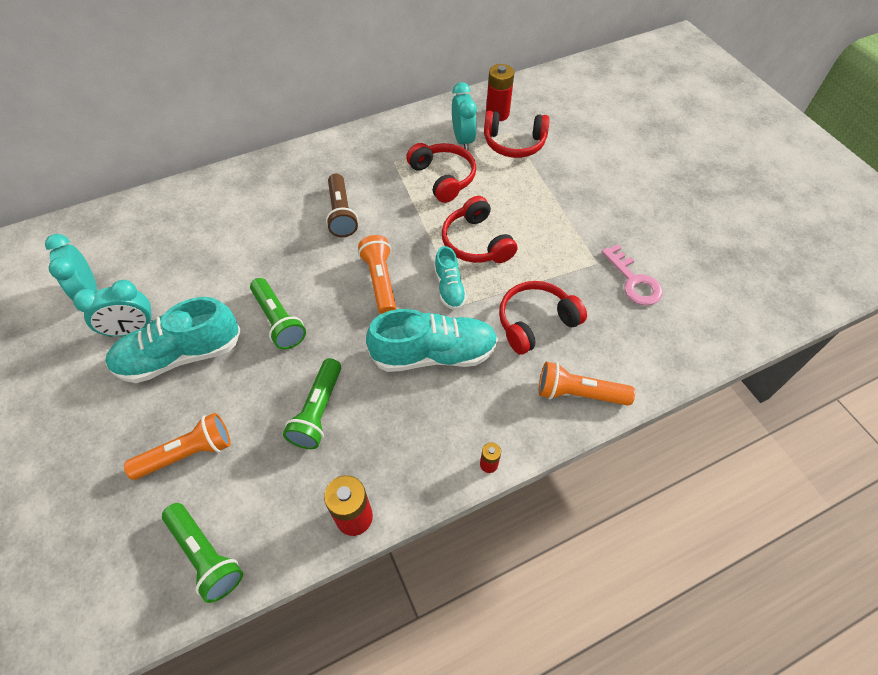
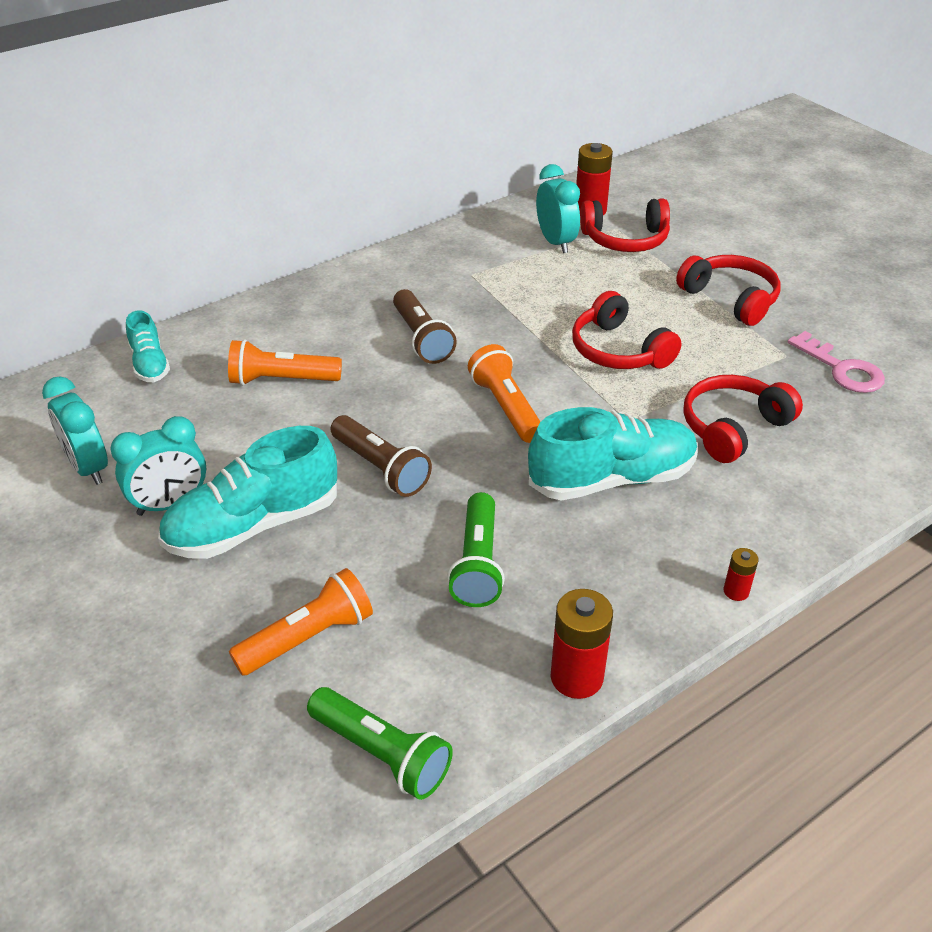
camera: 10 degrees left, 15 degrees down
green flashlight [250,278,306,350] -> brown flashlight [331,415,432,497]
red headphones [406,143,476,203] -> red headphones moved to [676,255,781,326]
turquoise shoe [434,246,467,310] -> turquoise shoe moved to [126,310,170,382]
orange flashlight [539,362,635,406] -> orange flashlight moved to [228,339,342,386]

